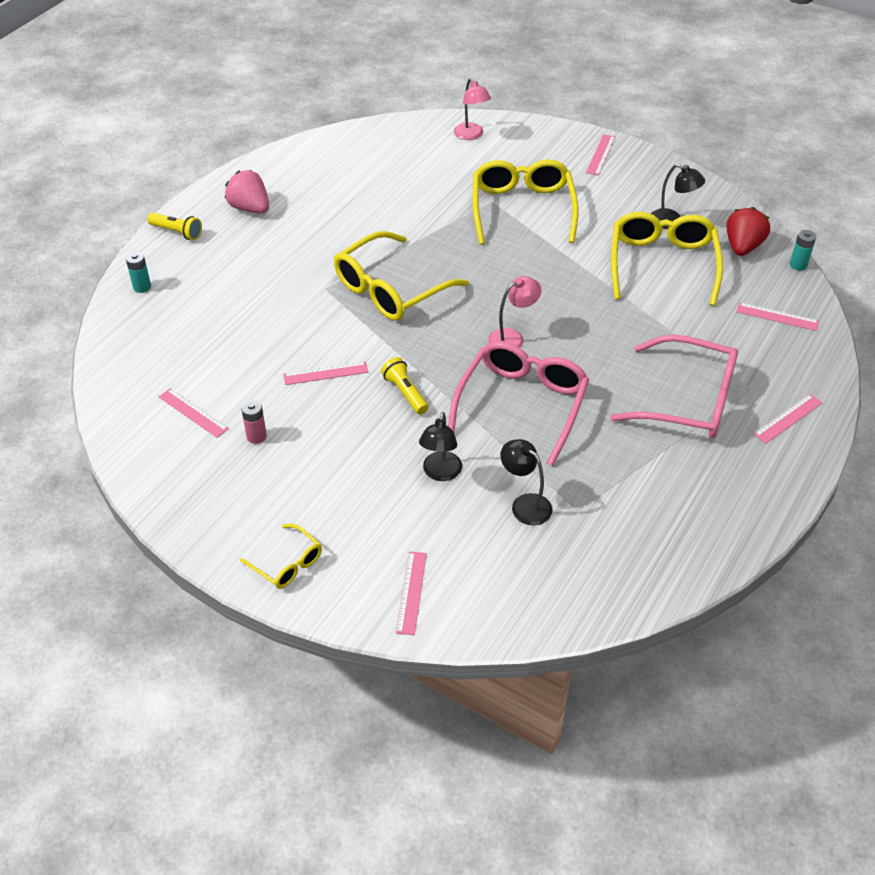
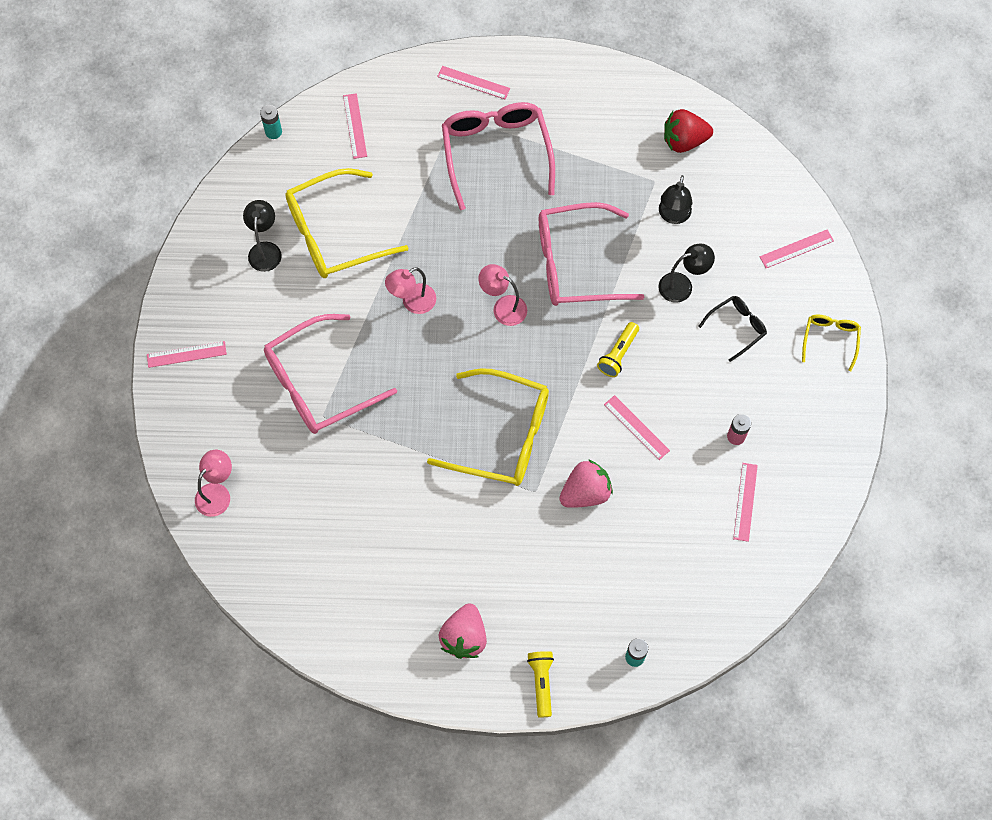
camera: 120 degrees left, 20 degrees up
yellow glasses [473,159,579,245] -> pink glasses [264,314,397,434]
red strawberry [727,207,770,256] -> red strawberry moved to [664,109,713,153]
none -> pink lamp [385,267,436,314]
none -> pink strawberry [559,459,613,508]
none -> black glasses [698,296,767,362]

